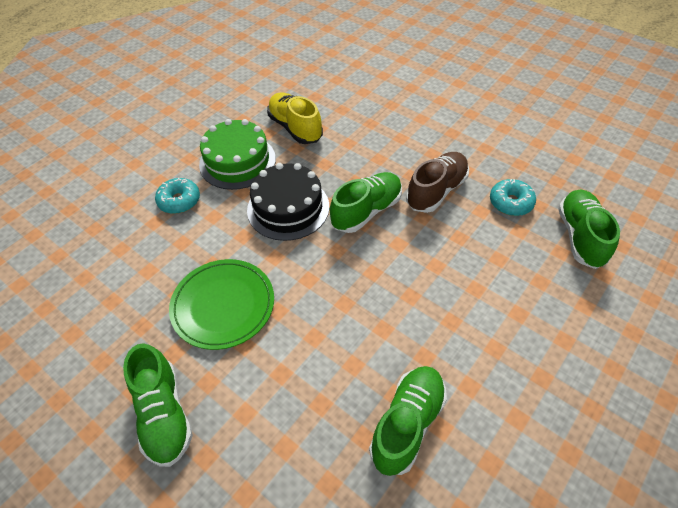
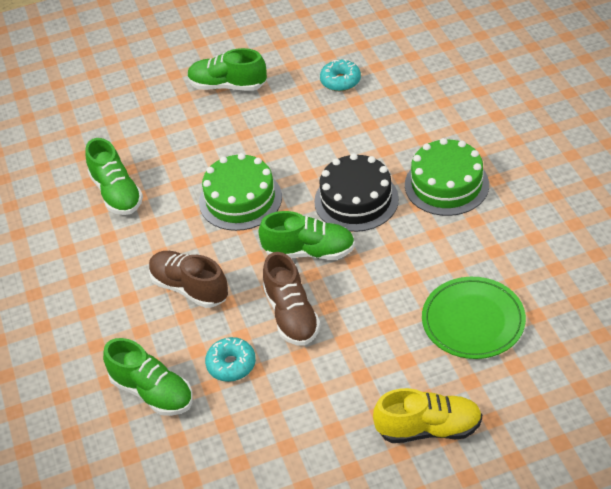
camera: 125 degrees right, 5 degrees down
turquoise donut [155,178,200,214] -> turquoise donut moved to [320,59,361,91]
green plate [169,259,274,350] -> green plate moved to [422,277,526,359]
yellow shoe [267,93,323,144] -> yellow shoe moved to [373,388,482,443]
green shoe [330,172,402,233] -> green shoe turned 75 degrees counterclockwise [258,211,355,260]
none -> brown shoe [149,251,228,308]
none -> green cake [199,153,282,231]

